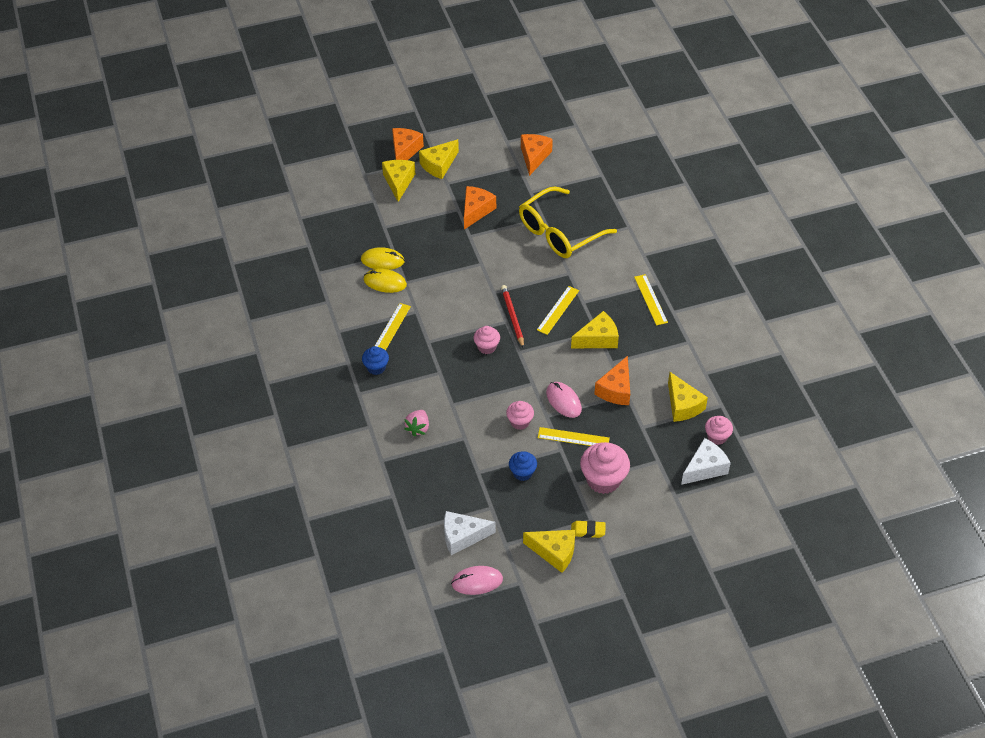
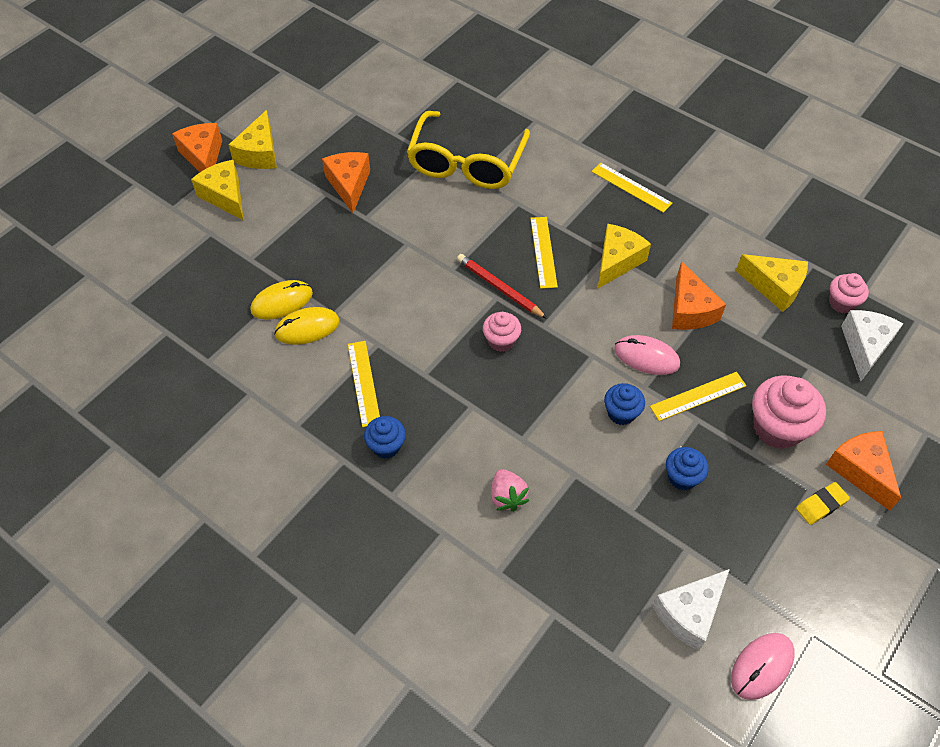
camera: 35 degrees left, 5 degrees up
pink cupcake [506,401,534,430] -> blue cupcake [604,383,645,425]
orange cheese [521,134,553,176] -> orange cheese moved to [826,431,901,511]
yellow cheese [523,530,575,573] -> none

